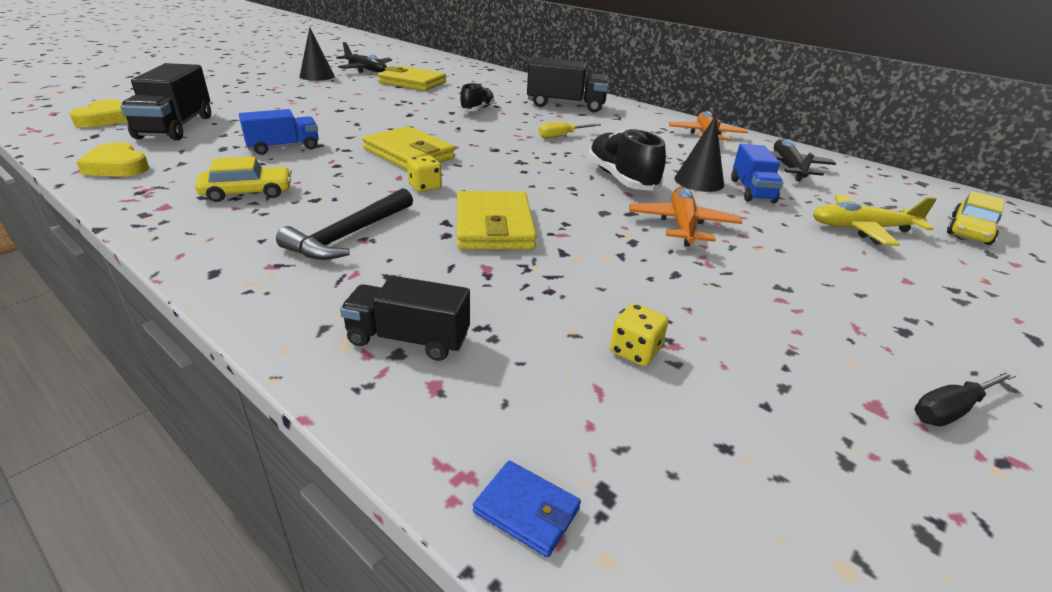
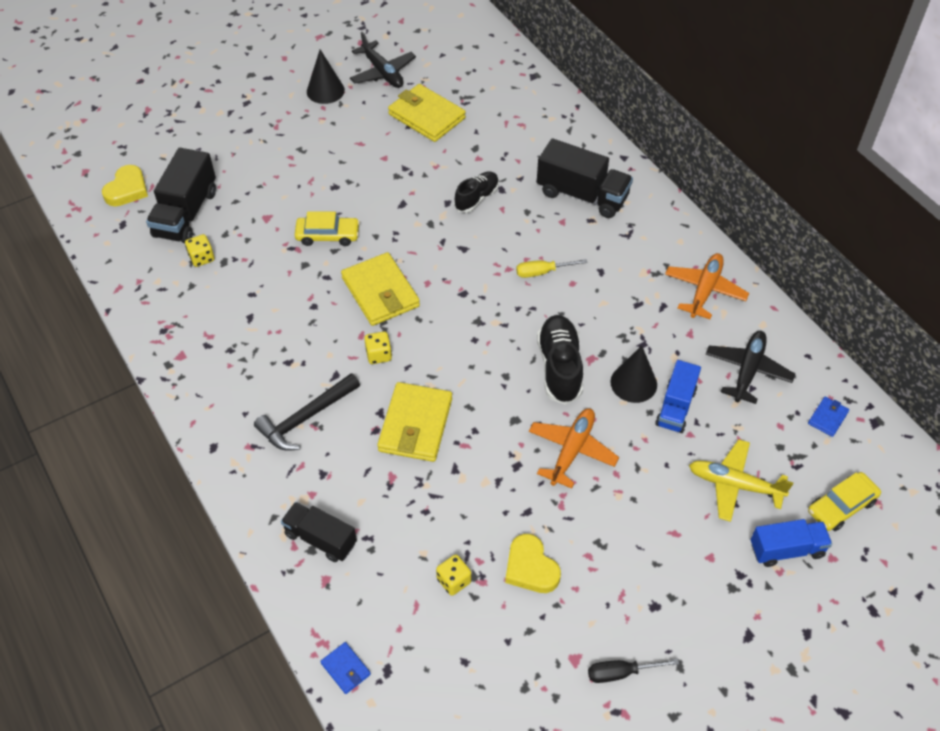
camera: 20 degrees right, 20 degrees up
yellow heart [76,142,149,177] -> yellow heart moved to [505,534,561,593]
yellow car [195,156,292,202] -> yellow car moved to [295,211,360,246]
blue truck [239,109,319,155] -> blue truck moved to [751,519,832,567]
none -> yellow dice [185,234,215,267]
none -> blue wallet [808,397,849,437]

